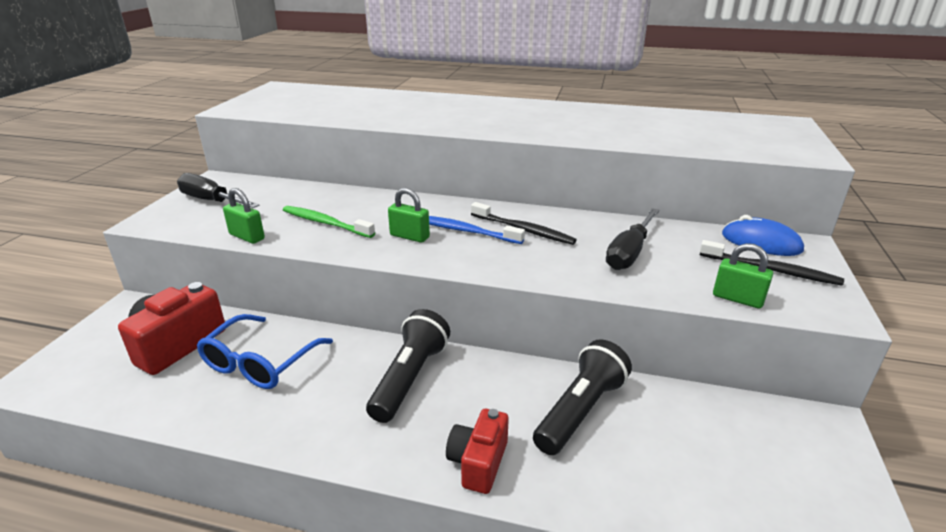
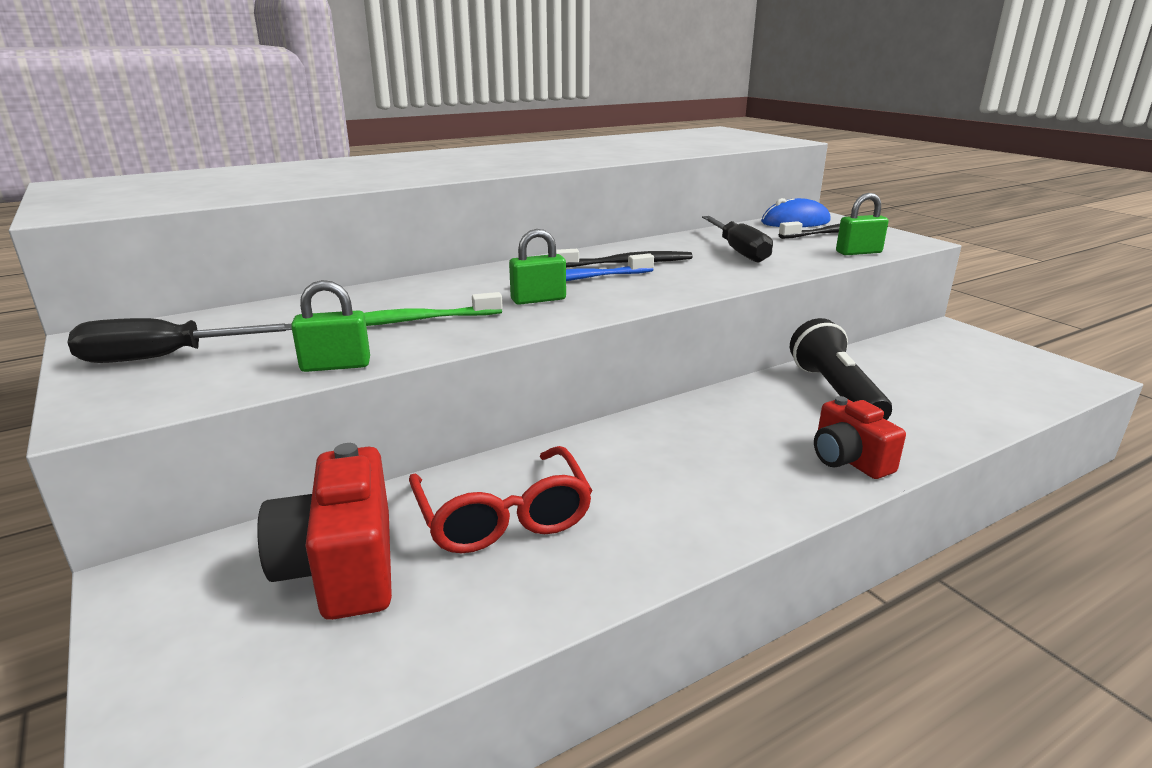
camera: 45 degrees left, 5 degrees down
blue glasses [197,314,333,389] -> red glasses [409,446,593,553]
black flashlight [366,309,450,423] -> none

